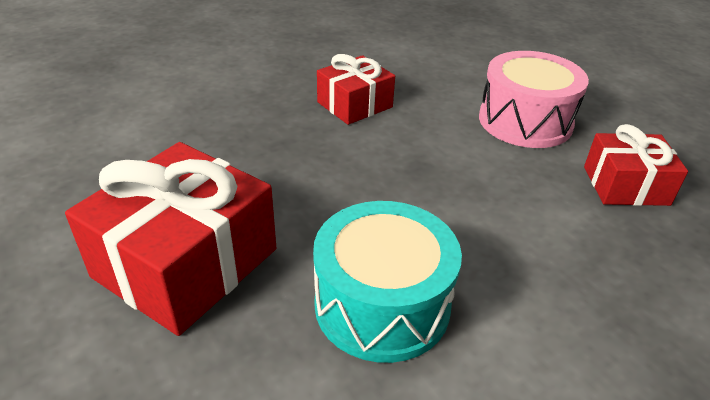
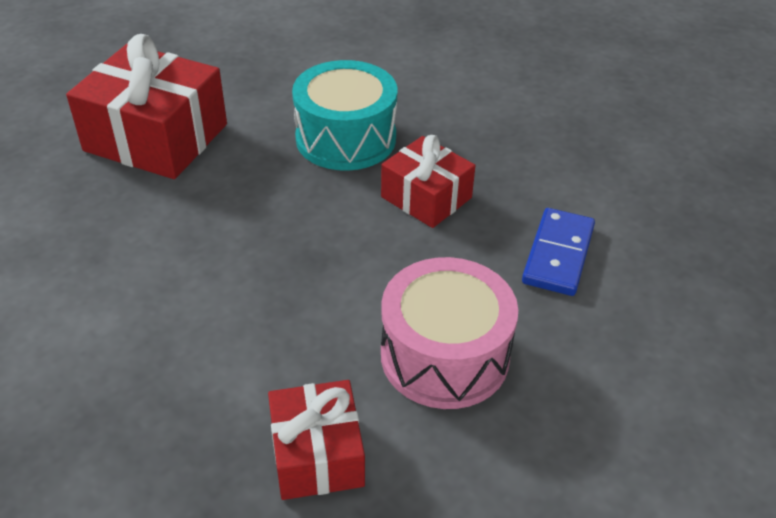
camera: 80 degrees right, 5 degrees up
turquoise drum [313,201,462,363] -> turquoise drum moved to [292,60,397,171]
none -> blue domino [522,208,595,296]

